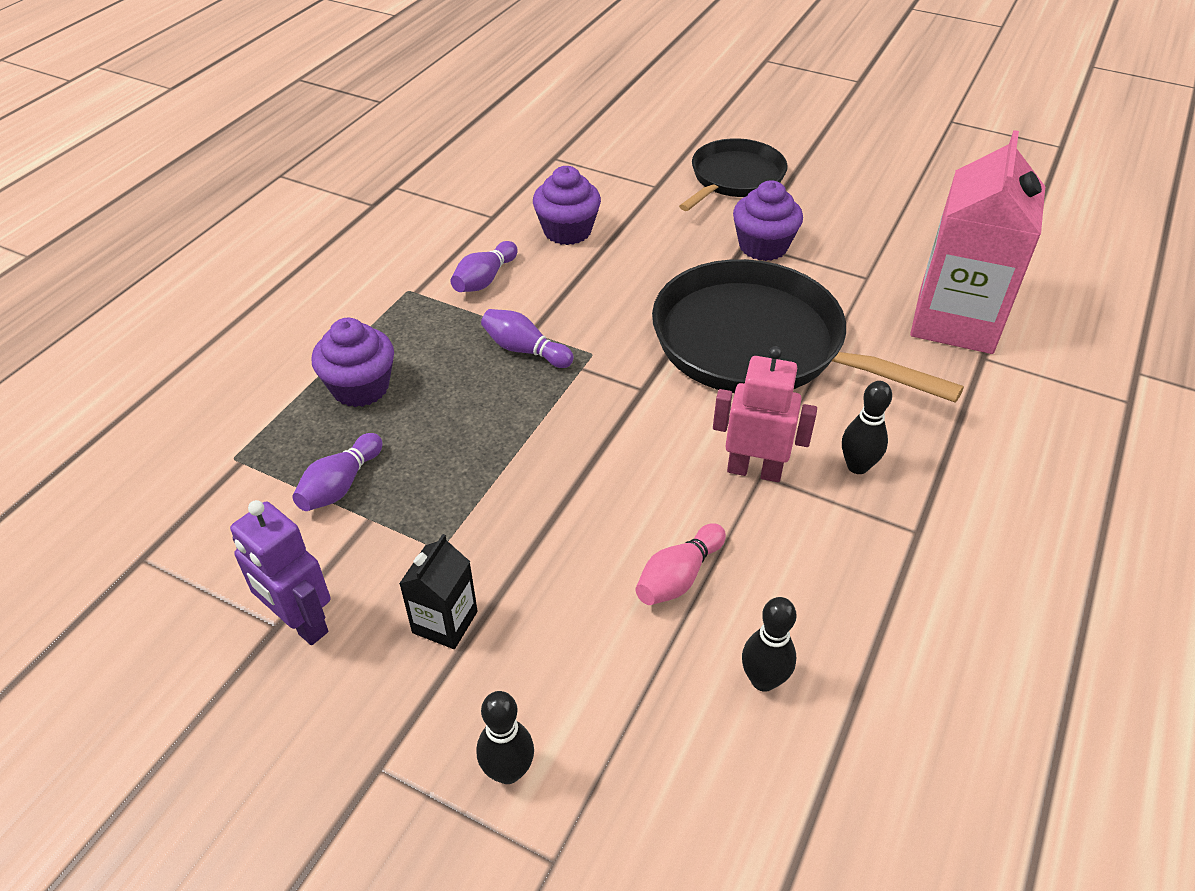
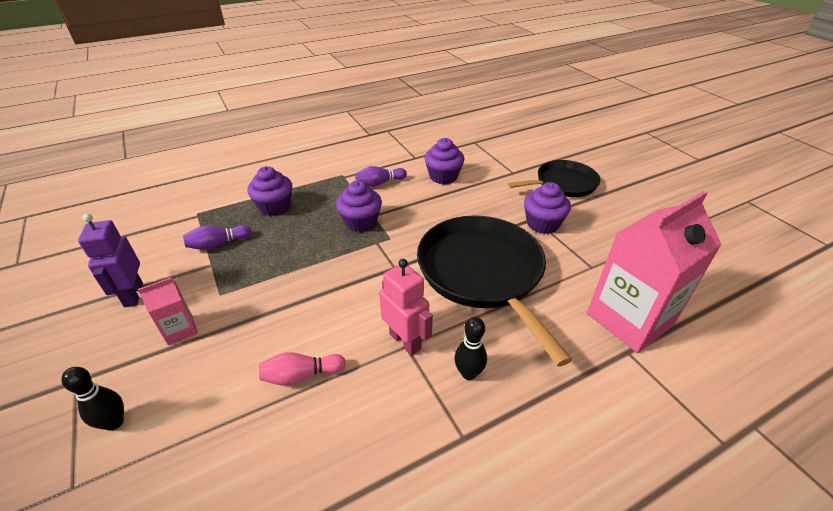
camera: 35 degrees right, 5 degrees down
black carton [399,534,478,649] -> pink carton [138,277,198,345]
purple bowling pin [481,309,574,368] -> purple cupcake [336,181,382,232]
black bowling pin [742,597,796,692] -> none

